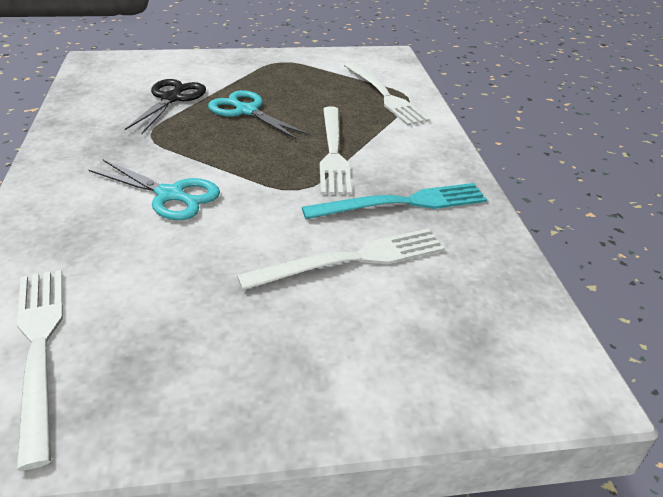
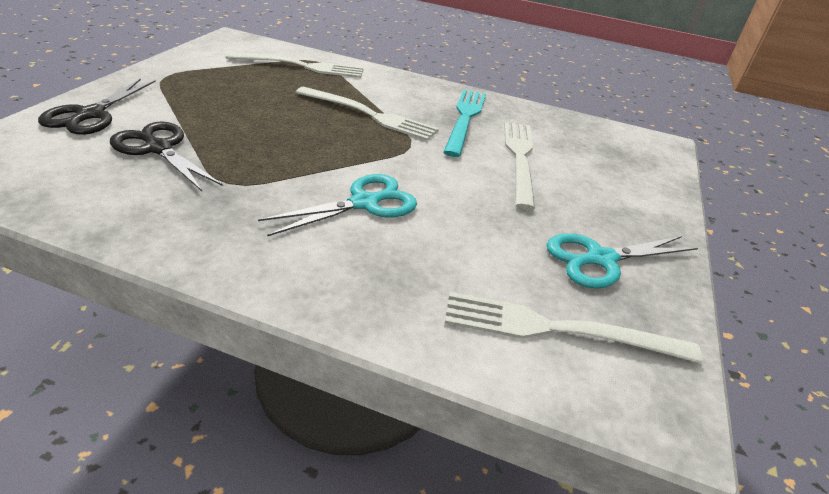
camera: 65 degrees left, 0 degrees up
turquoise scissors [208,90,310,140] -> turquoise scissors moved to [546,234,698,289]
none -> black scissors [38,78,156,135]

